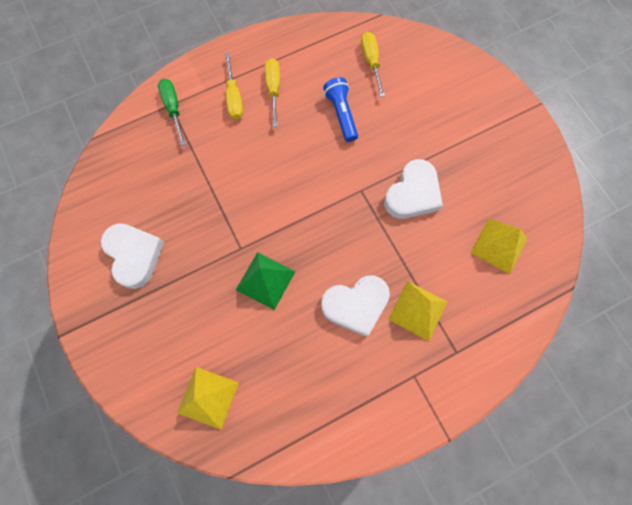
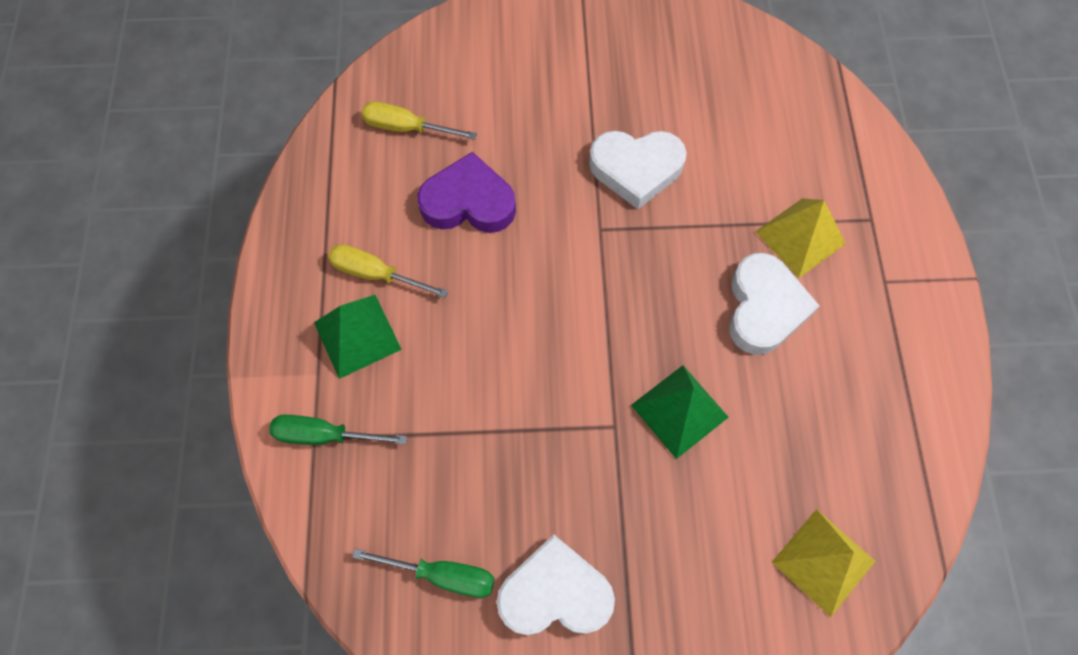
camera: 65 degrees left, 5 degrees down
yellow screwdriver [225,53,243,120] -> green pyramid [314,295,402,379]
blue flashlight [323,77,358,142] -> purple heart [417,152,516,233]
white heart [384,159,443,219] -> white heart turned 120 degrees clockwise [589,131,687,209]
yellow pyramid [470,218,528,274] -> none
none -> green screwdriver [352,548,495,598]

